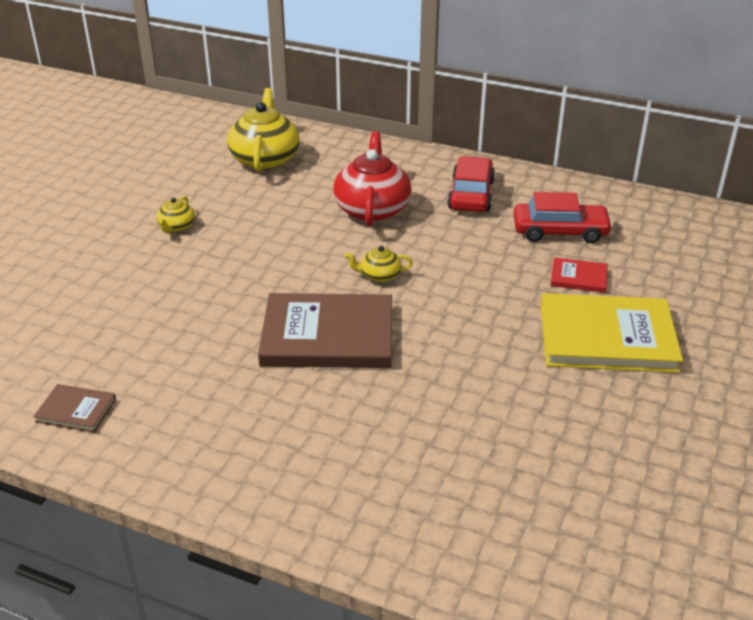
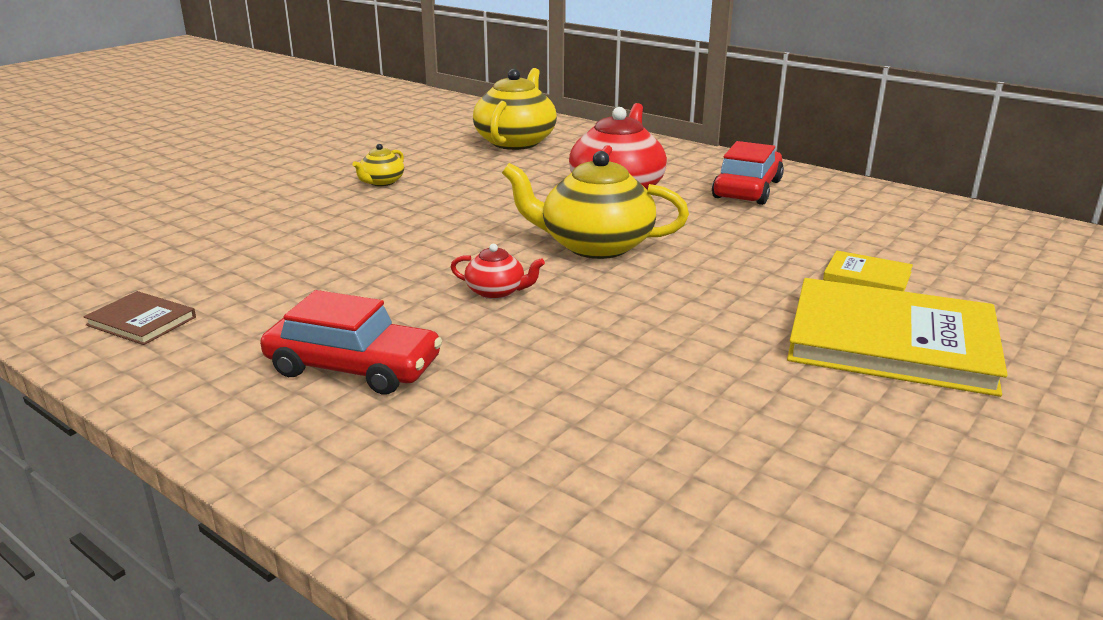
camera: 15 degrees right, 10 degrees down
brown book [258,293,392,368] -> red teapot [451,244,545,299]
yellow teapot [345,246,413,282] -> yellow teapot [502,151,689,259], size x2.10
red car [514,192,613,243] -> red car moved to [260,290,442,394]
red book [550,257,608,293] -> yellow book [823,251,913,291]

